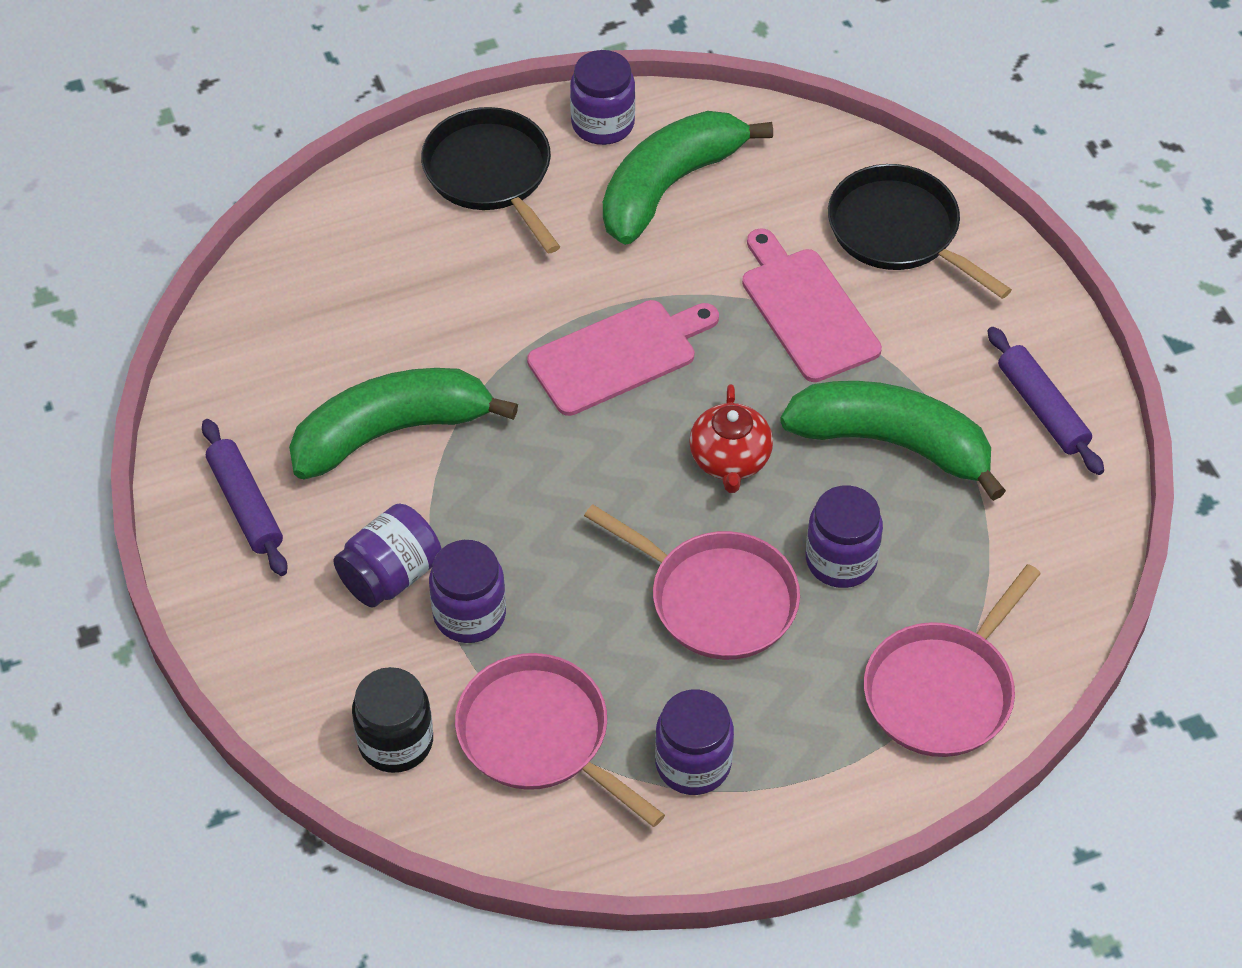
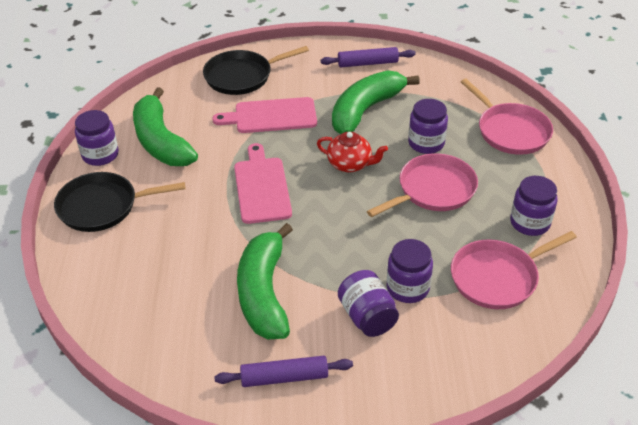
camera: 70 degrees left, 10 degrees down
black jar [352,667,433,773] -> none

